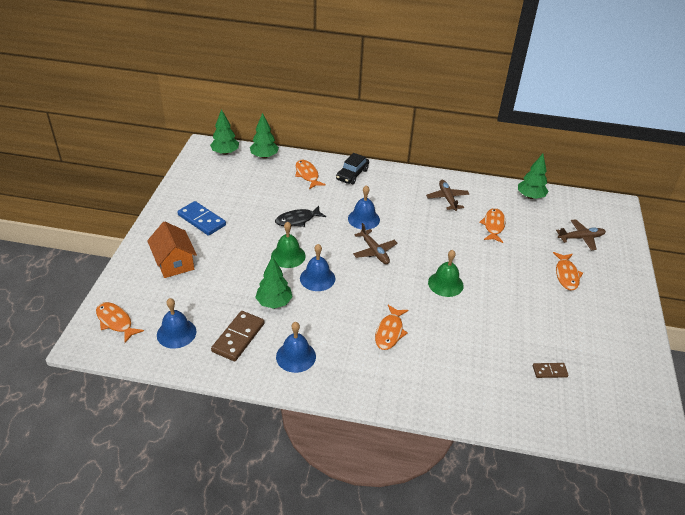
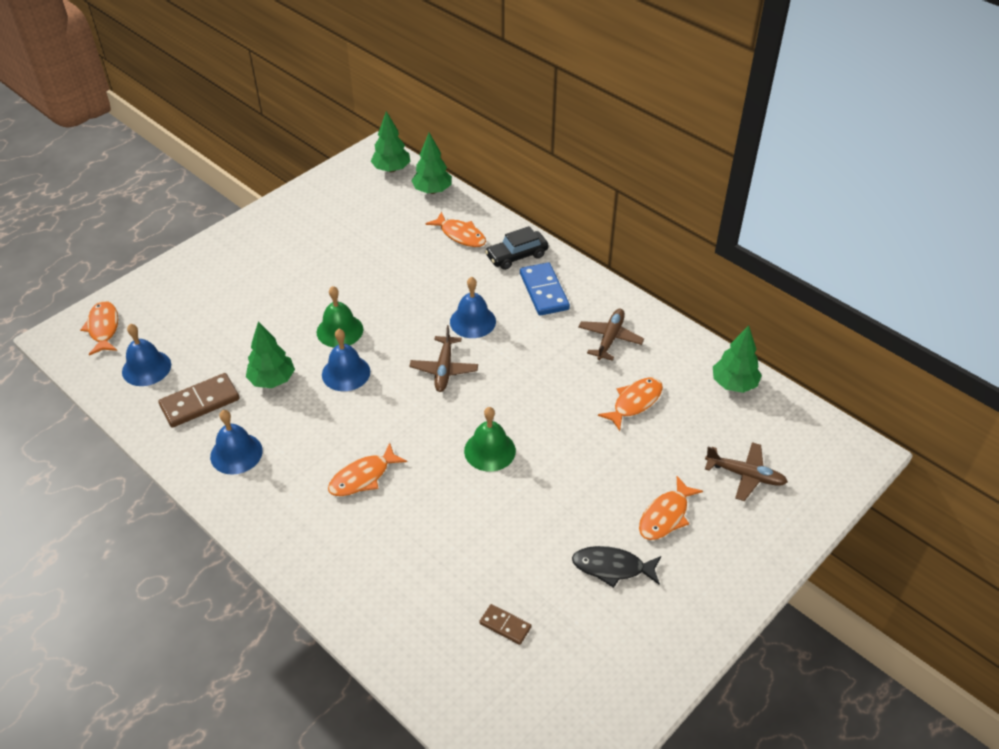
camera: 35 degrees right, 5 degrees up
orange house [147,221,197,278] -> none
blue domino [177,201,226,236] -> blue domino moved to [520,262,570,316]
black fish [275,206,326,227] -> black fish moved to [572,546,661,588]
orange fish [295,160,326,189] -> orange fish turned 120 degrees clockwise [425,211,486,247]

